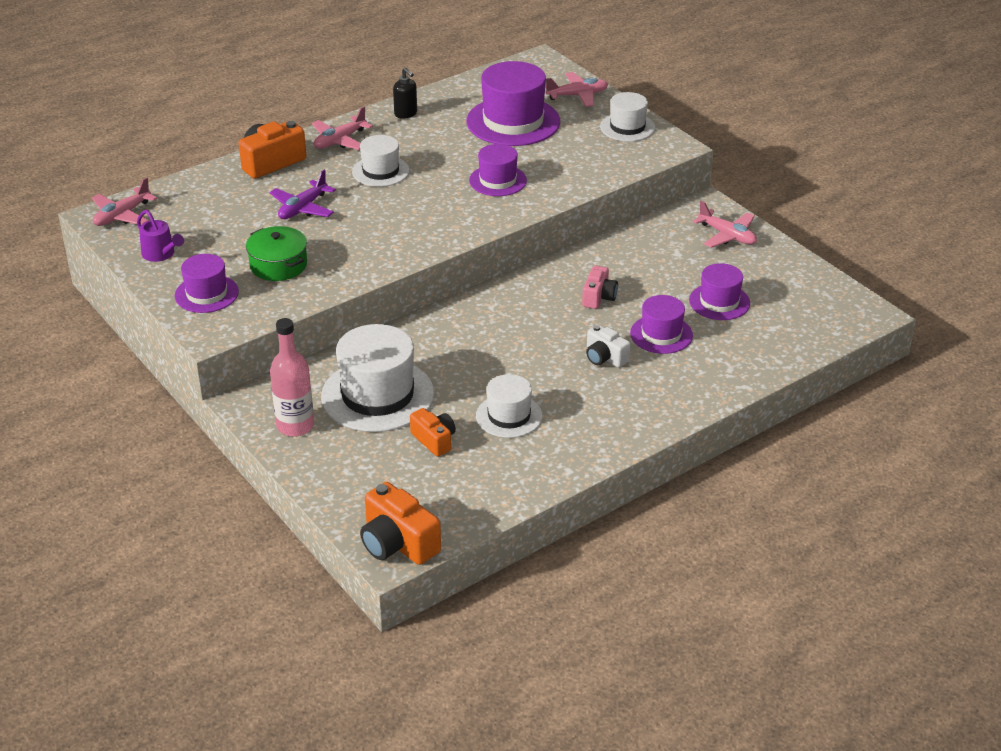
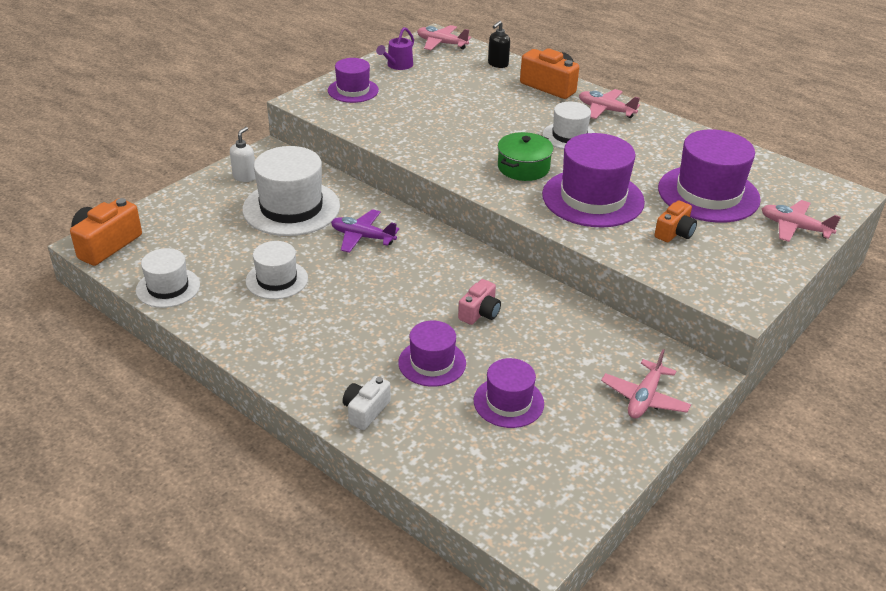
camera: 75 degrees right, 0 degrees up
green pot [246,226,307,281] -> green pot moved to [498,132,553,181]
purple plane [270,170,336,219] -> purple plane moved to [331,209,399,253]
pink bottle [270,318,314,437] -> white soap dispenser [230,127,256,182]
black soap dispenser [393,68,417,119] -> black soap dispenser moved to [488,21,510,68]
orange camera [410,408,456,457] -> orange camera moved to [655,200,697,242]
purple hat [469,144,527,196] -> purple hat [542,133,645,227], size x1.72
pink plane [545,72,608,107] -> pink plane turned 150 degrees clockwise [762,200,841,242]
pink camera [582,265,618,309] -> pink camera turned 60 degrees counterclockwise [458,279,501,325]
white camera [586,325,631,368] -> white camera moved to [343,376,391,430]
white hat [600,92,655,142] -> white hat moved to [136,248,200,308]

